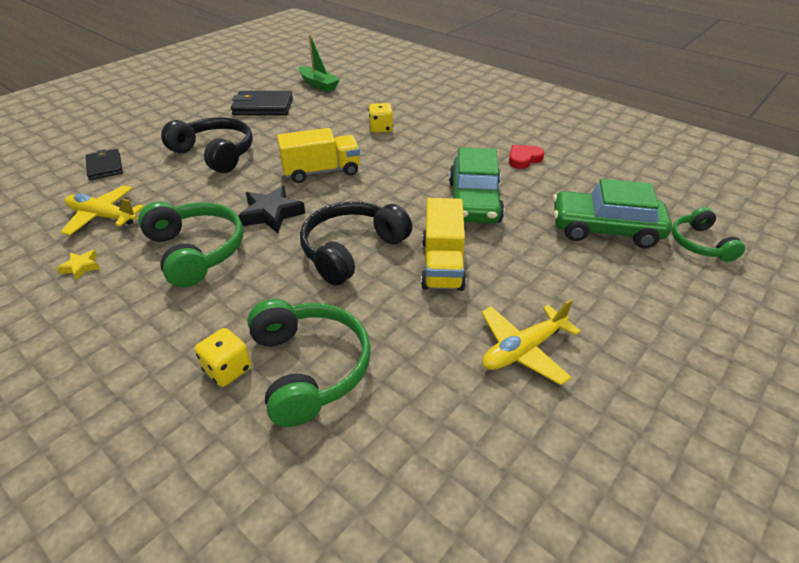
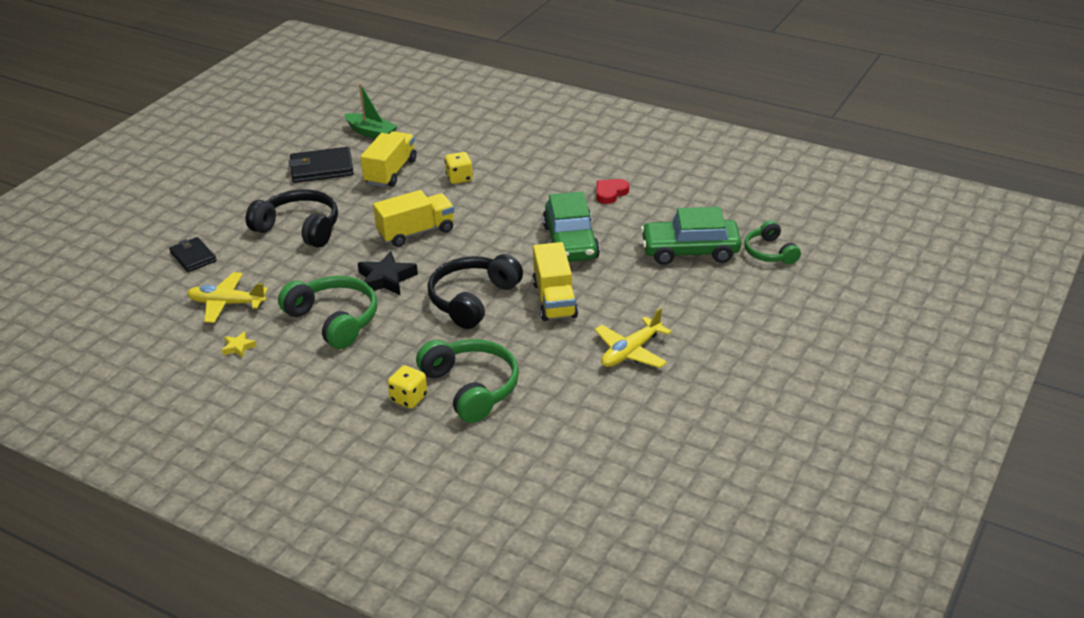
camera: 10 degrees left, 5 degrees down
none -> yellow truck [360,131,417,187]

